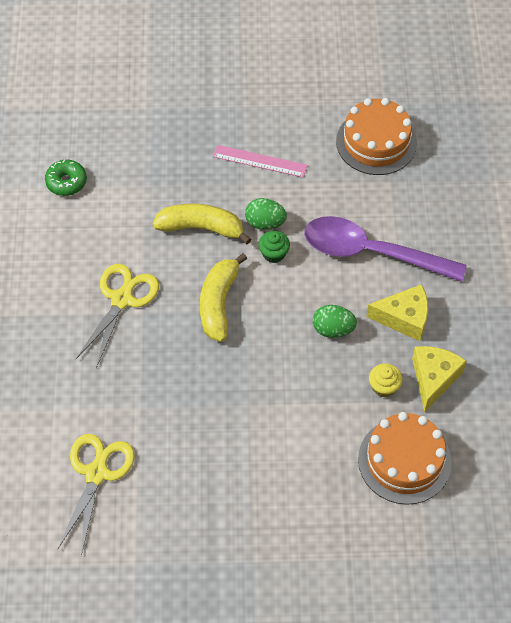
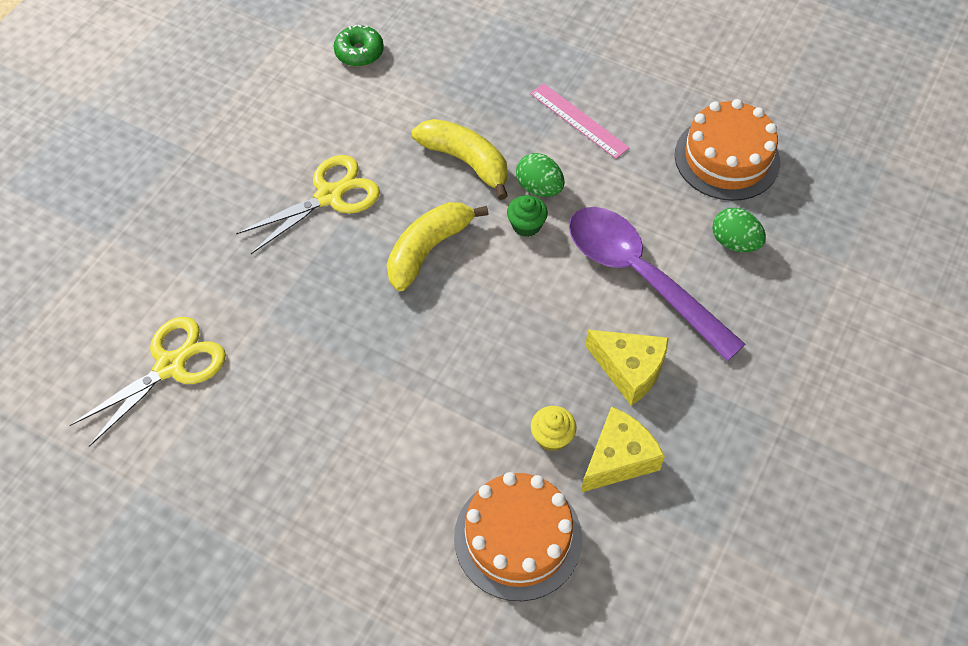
camera: 30 degrees right, 0 degrees up
green egg [313,305,357,338] -> green egg moved to [712,208,766,252]

